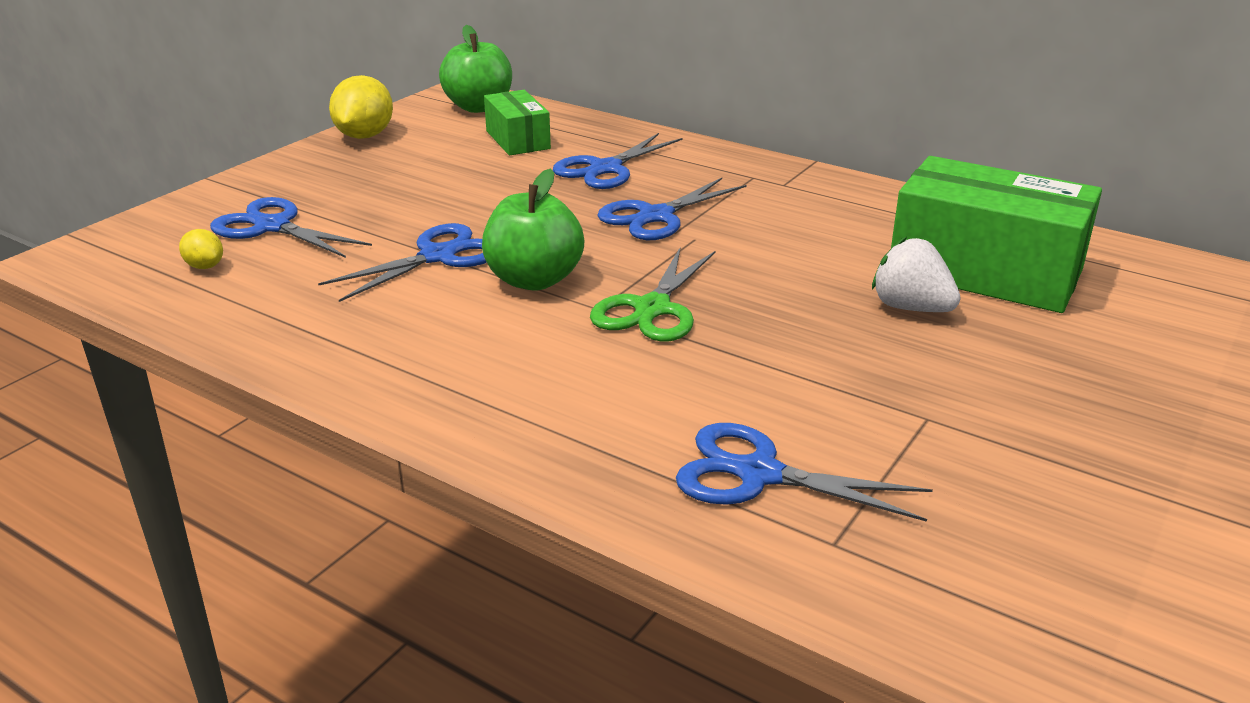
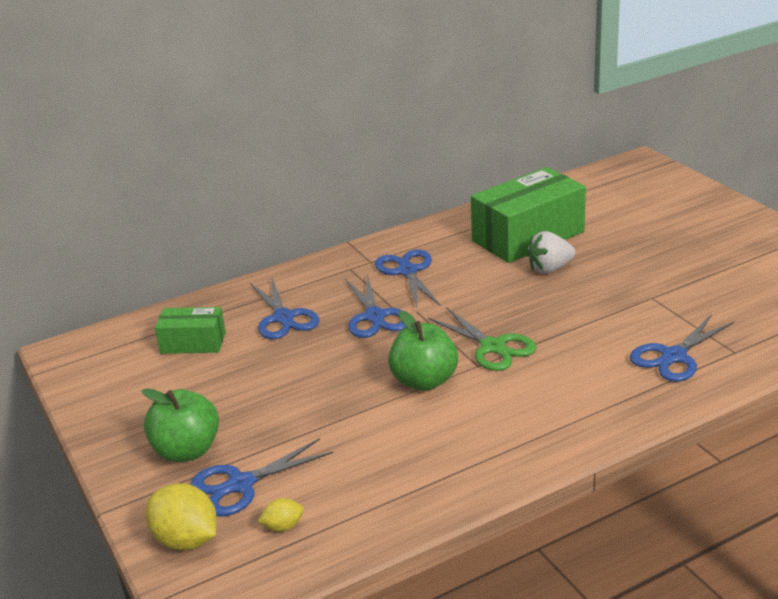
camera: 60 degrees left, 0 degrees up
blue scissors [318,223,487,302] -> blue scissors moved to [375,249,440,307]
yellow lemon [329,75,393,139] -> yellow lemon moved to [146,483,217,550]
green apple [439,25,512,113] -> green apple moved to [142,388,219,462]

